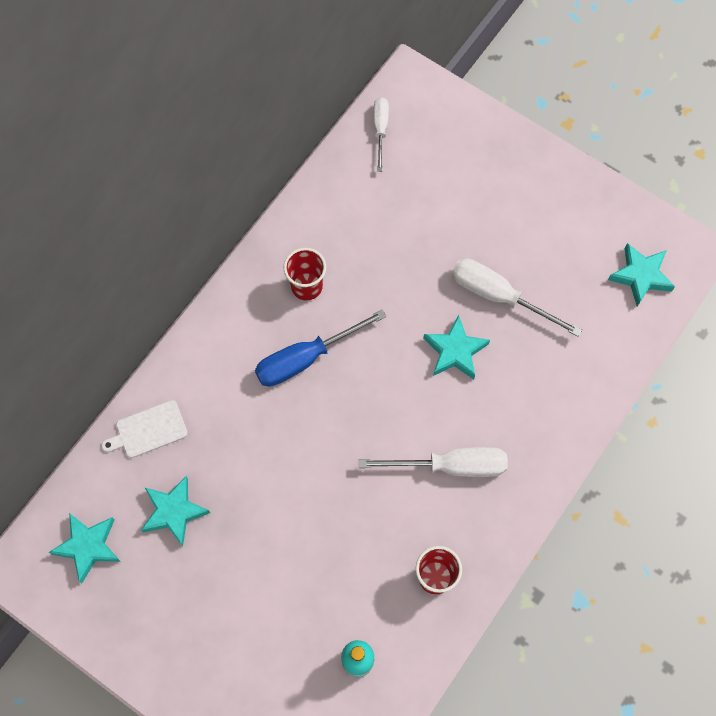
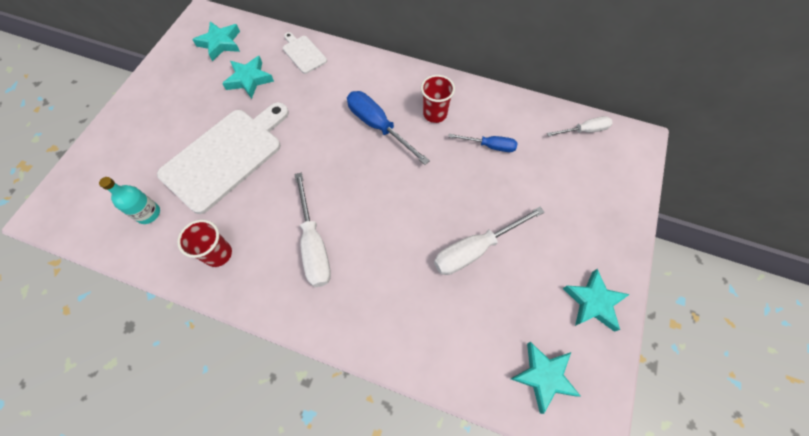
camera: 75 degrees right, 5 degrees down
turquoise star [423,315,490,380] -> turquoise star moved to [563,269,630,332]
white screwdriver [452,258,582,337] -> white screwdriver turned 135 degrees counterclockwise [434,207,544,275]
none -> white cutting board [157,102,289,214]
none -> blue screwdriver [448,134,517,152]

